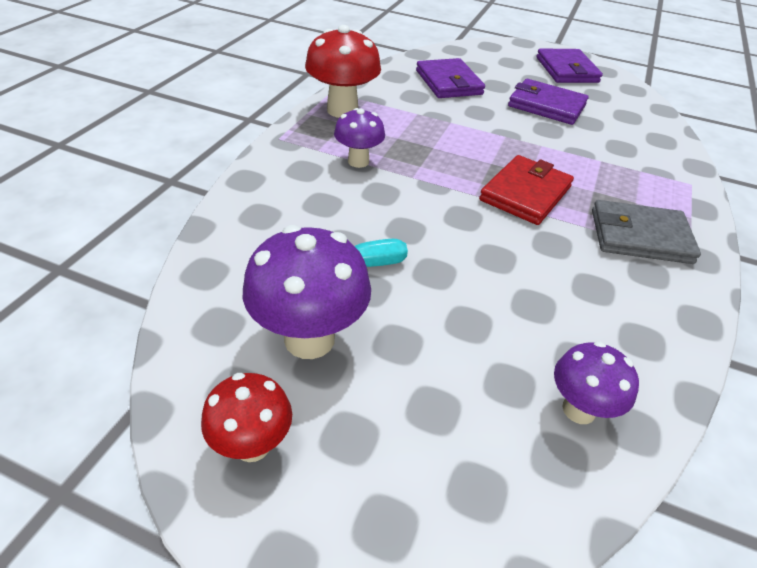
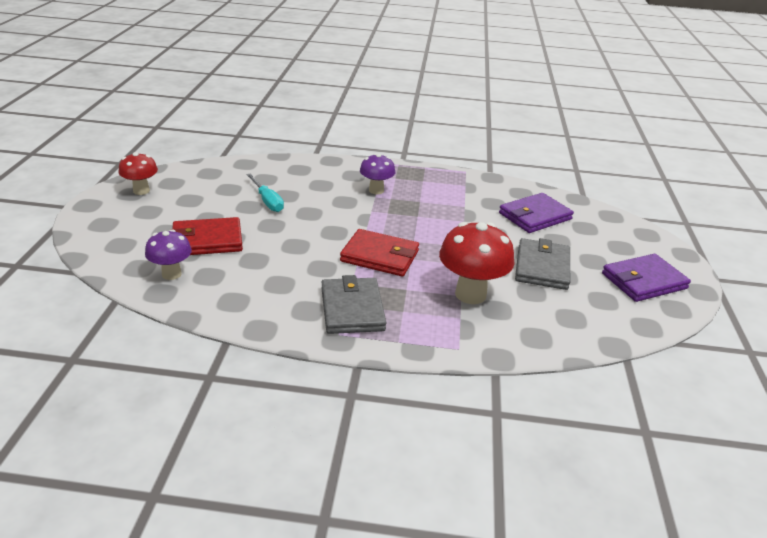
camera: 75 degrees right, 10 degrees down
purple mushroom [243,225,371,359] -> none
red mushroom [305,25,381,118] -> red mushroom moved to [439,222,515,304]
purple wallet [508,79,589,125] -> grey wallet [515,238,570,290]
none -> red wallet [170,217,243,255]

